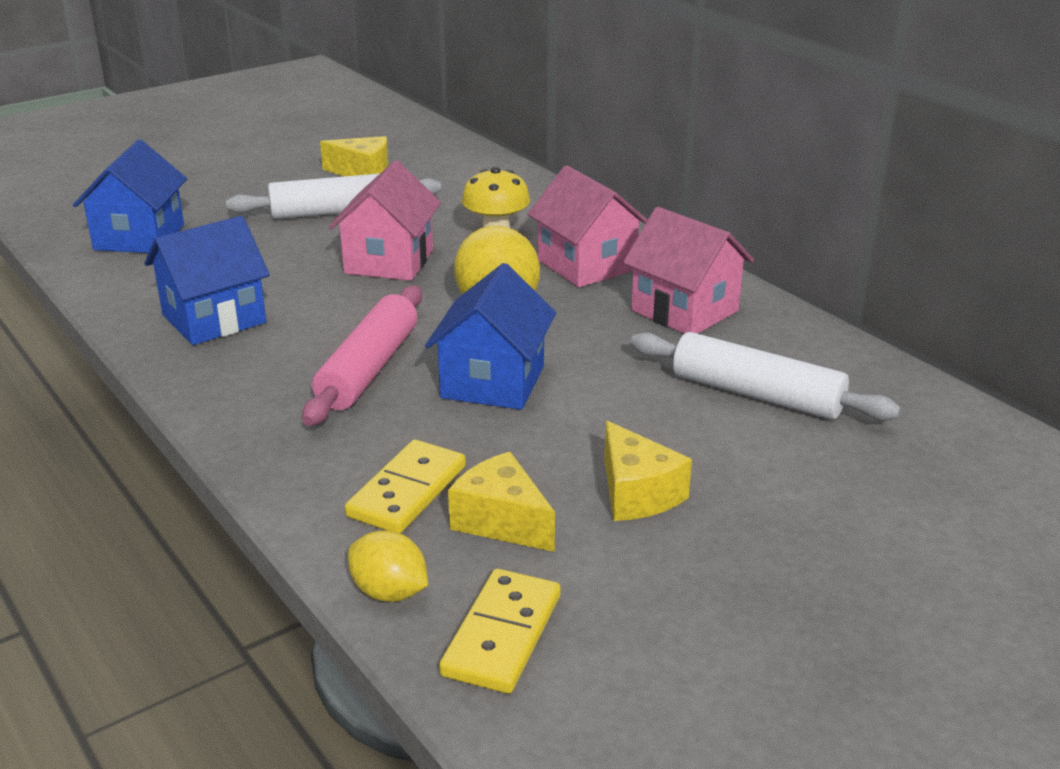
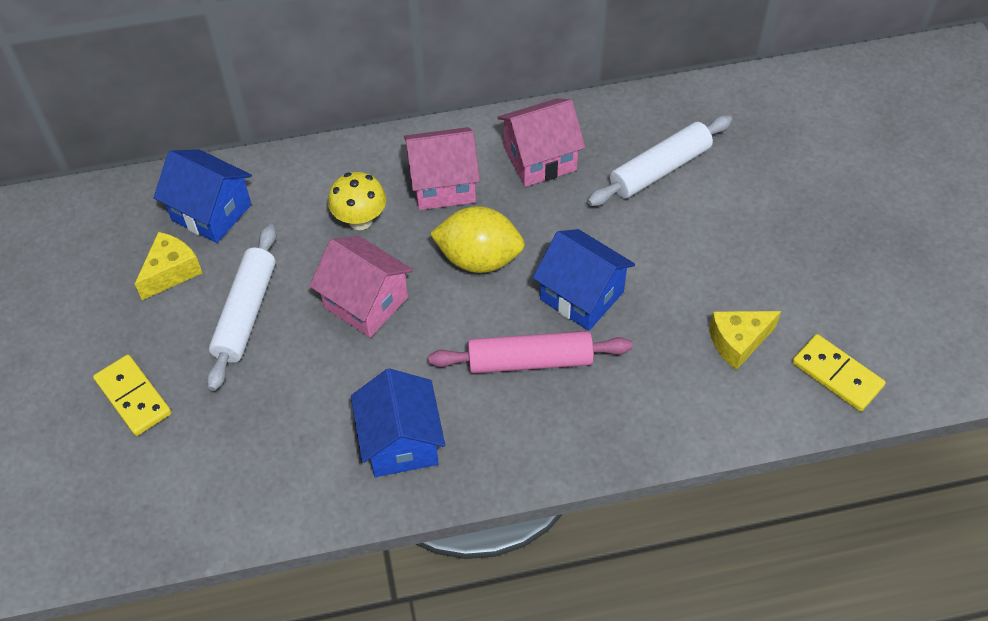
camera: 65 degrees left, 25 degrees up
blue house [73,140,187,253] -> blue house moved to [154,149,252,243]
pink rolling pin [302,286,422,426] -> pink rolling pin turned 45 degrees counterclockwise [428,331,632,374]
yellow domino [345,440,466,533] -> yellow domino moved to [93,355,171,436]
yellow lemon [348,530,428,602] -> none
yellow cheese [604,421,692,521] -> none

